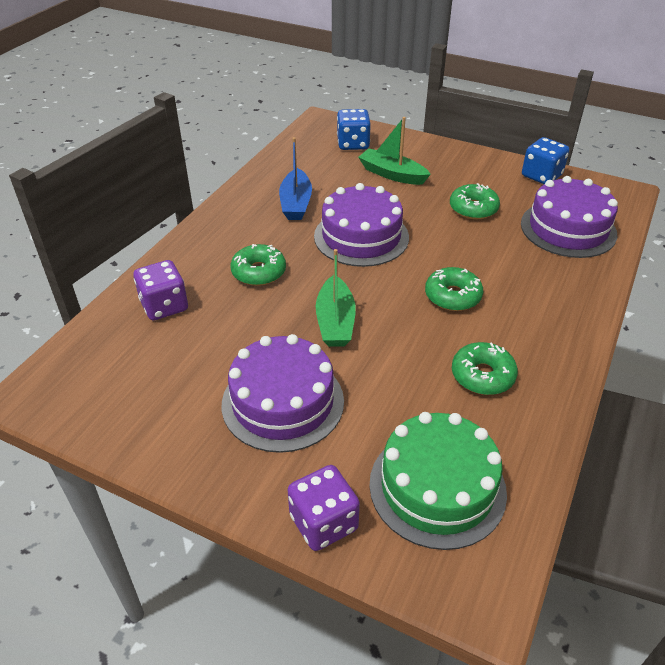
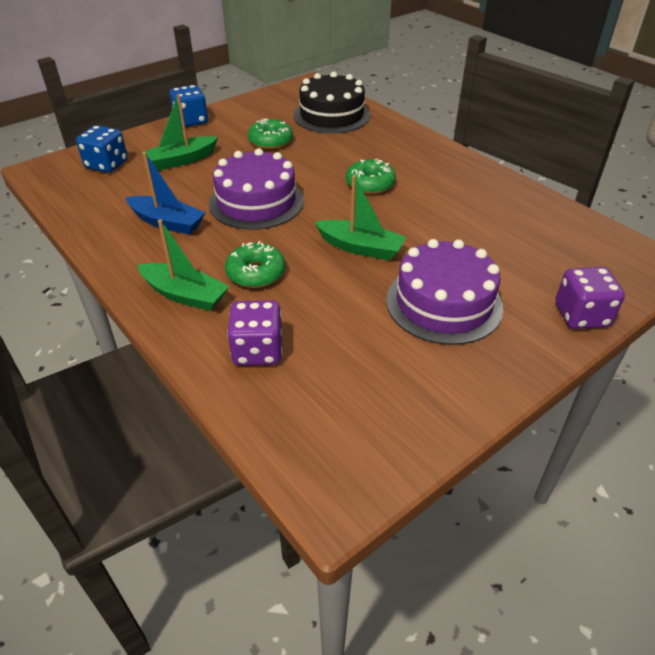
camera: 65 degrees left, 0 degrees up
green cake [369,412,507,550] -> none
green donut [452,342,518,395] -> none
purple cake [521,176,618,258] -> black cake [294,72,370,133]
blue dice [522,137,569,184] -> blue dice moved to [169,85,208,127]
none -> green boat [137,220,229,311]

